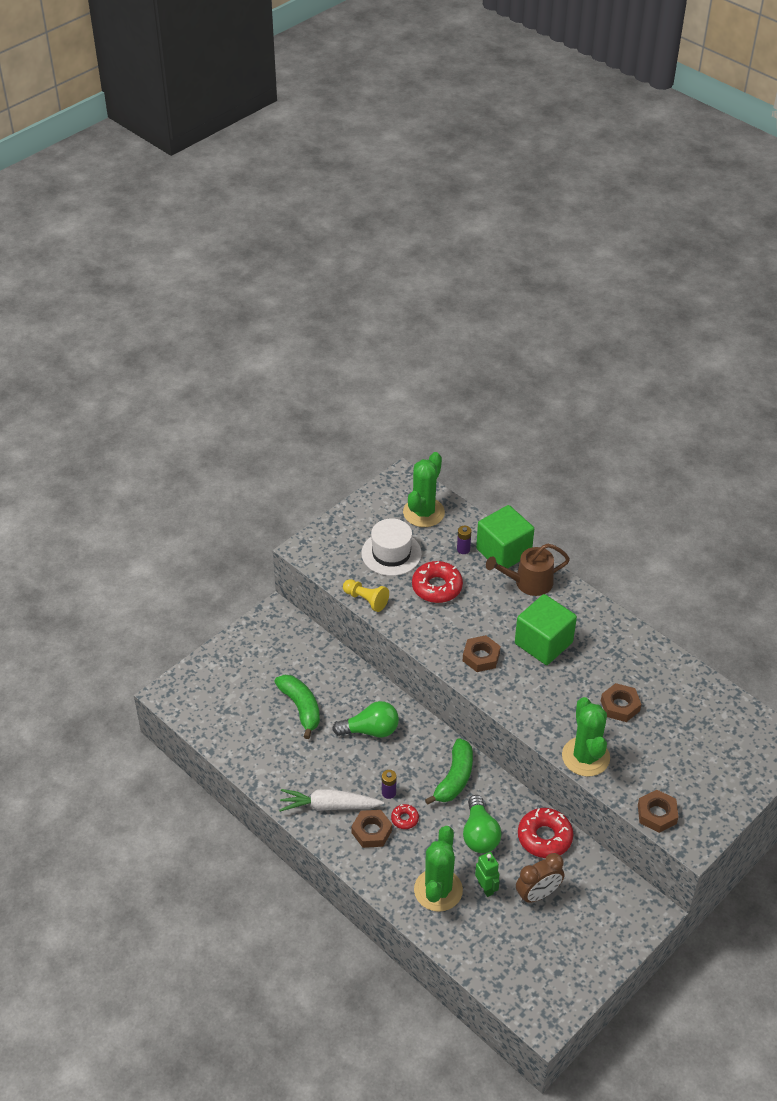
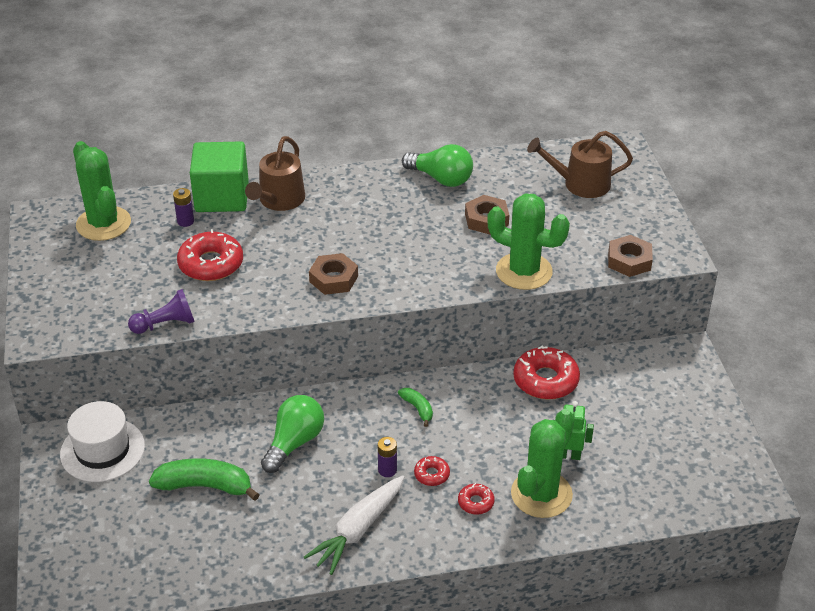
camera: 55 degrees left, 5 degrees down
yellow pawn [343,579,389,612] -> purple pawn [128,289,195,334]
brown nut [351,810,392,848] -> none
white hat [361,518,422,576] -> white hat moved to [60,401,145,482]
green cactus [414,826,463,912] -> green cactus turned 75 degrees clockwise [511,409,575,518]
green banana [425,738,473,805] -> green banana [398,388,433,427], size x0.52
green light bulb [463,795,502,853] -> green light bulb moved to [402,144,473,187]
green cube [515,594,577,665] -> none
brown clock [516,853,564,903] -> none
none -> red donut [458,483,494,514]
none -> brown watering can [527,131,633,198]

